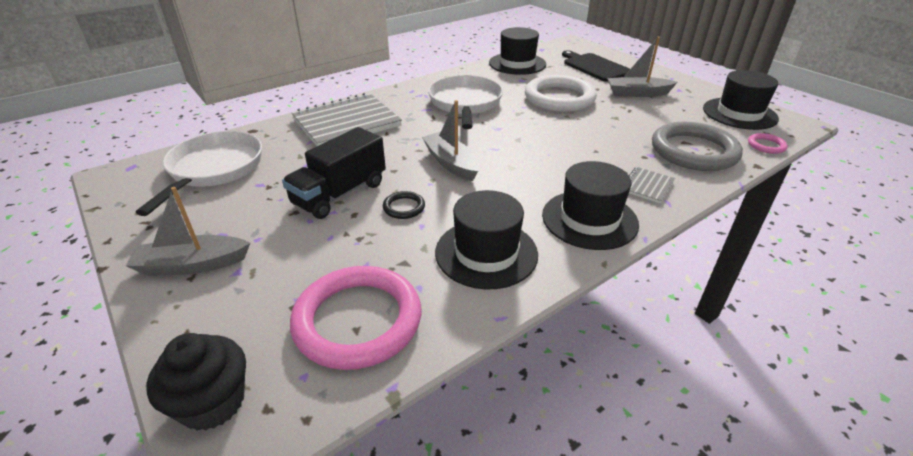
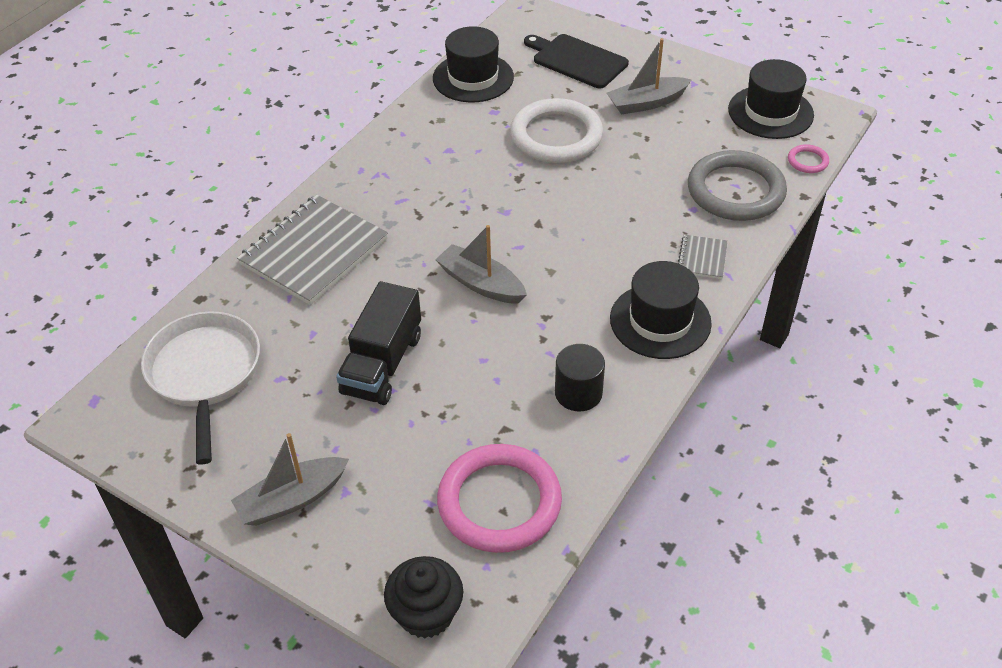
camera: 20 degrees left, 10 degrees up
black ring [383,191,425,219] -> none
white pan [428,75,503,129] -> none
black hat [435,190,538,289] -> black cylinder [555,344,605,411]

